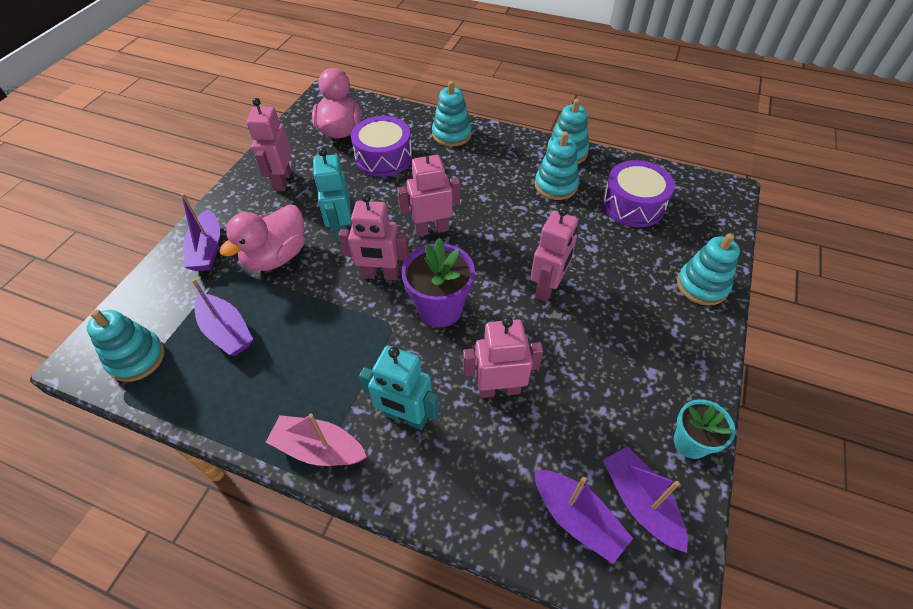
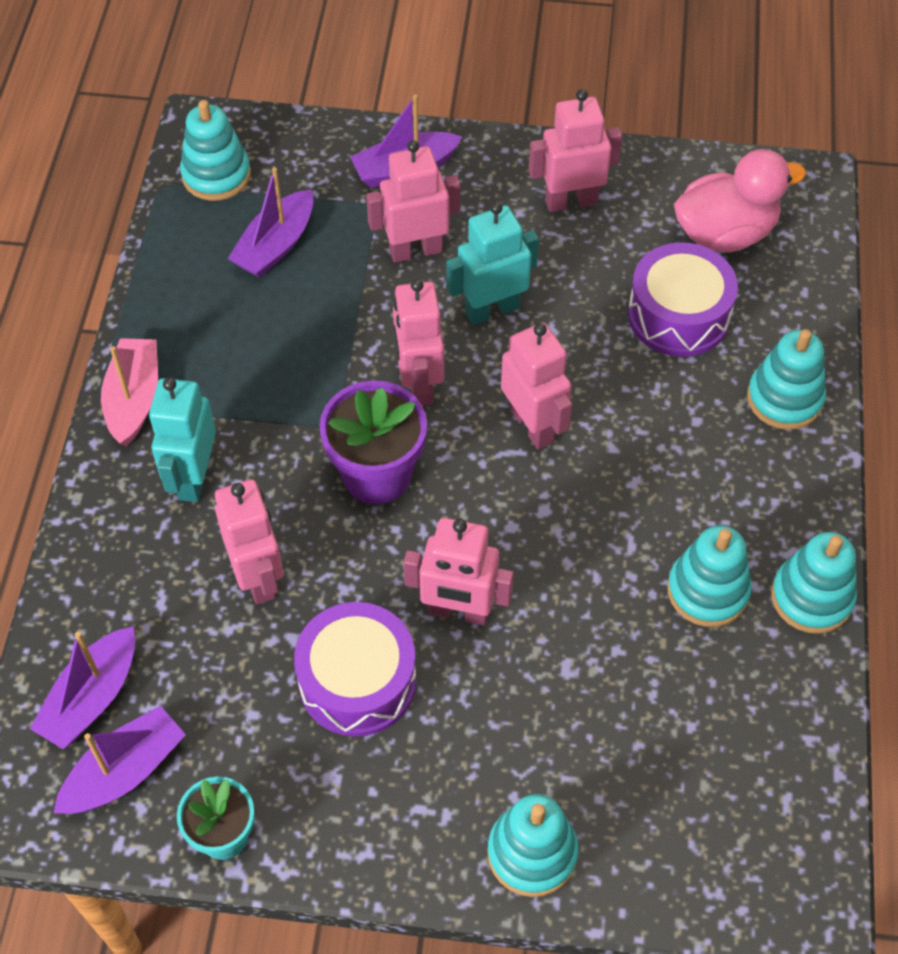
camera: 75 degrees right, 5 degrees up
pink duck [219,205,305,271] -> pink robot [366,140,460,263]
purple drum [602,160,675,227] -> purple drum moved to [294,602,416,736]

